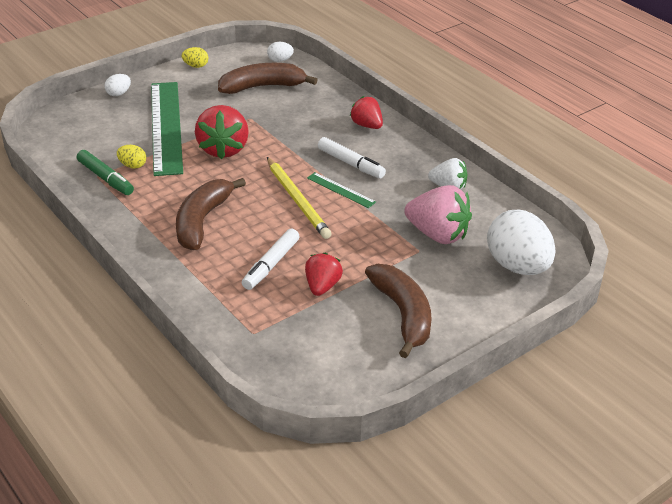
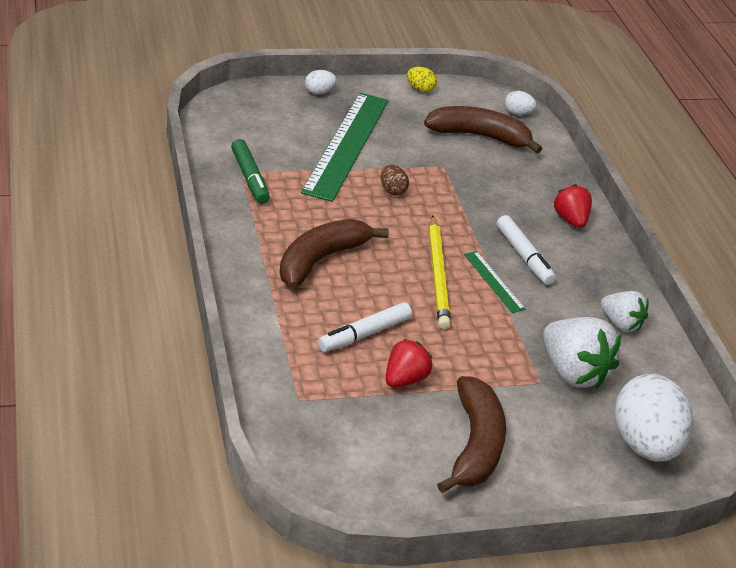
camera: 20 degrees right, 0 degrees up
yellow egg [117,145,146,169] -> none
red strawberry [195,105,249,160] -> brown egg [381,165,409,195]
pink strawberry [404,185,472,244] -> white strawberry [543,317,621,389]

